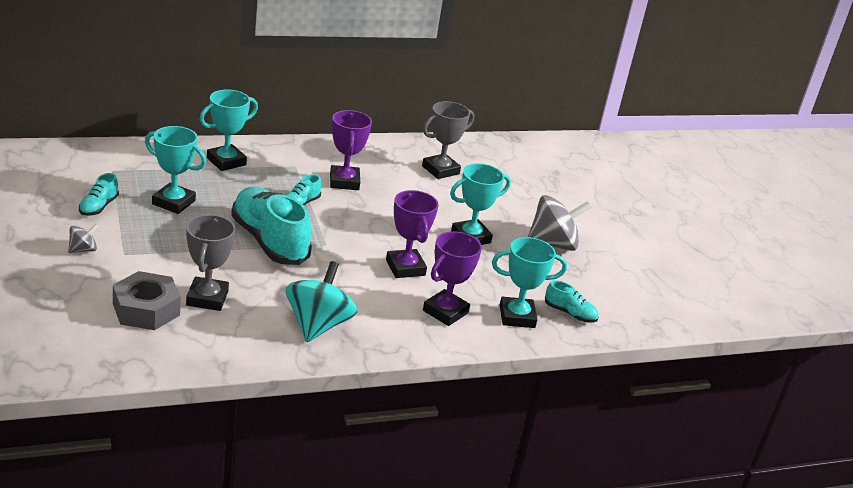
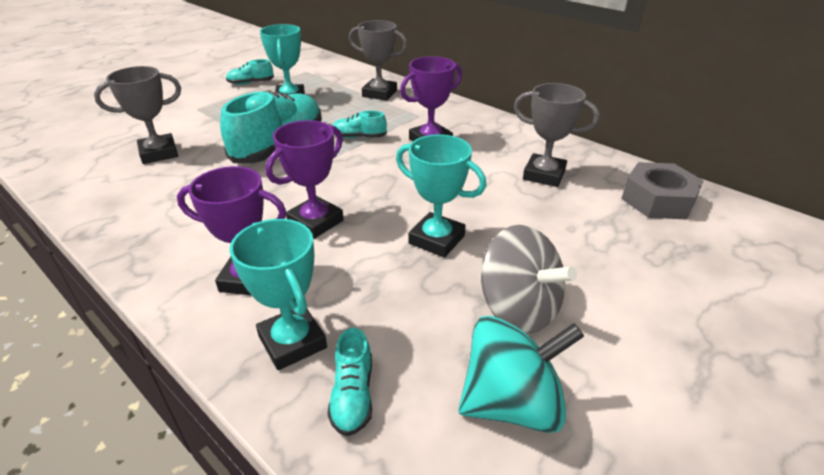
camera: 65 degrees right, 5 degrees up
grey spinning top [68,224,99,253] -> none
grey nut [113,271,181,330] -> grey nut moved to [621,162,704,220]
turquoise trophy [199,90,258,171] -> grey trophy [349,20,408,101]
turquoise spinning top [286,261,357,342] -> turquoise spinning top moved to [458,316,584,433]

